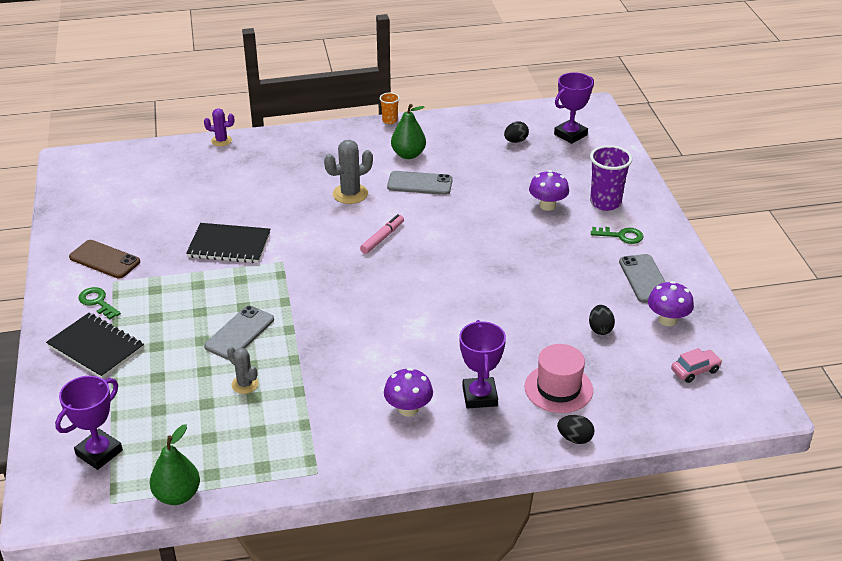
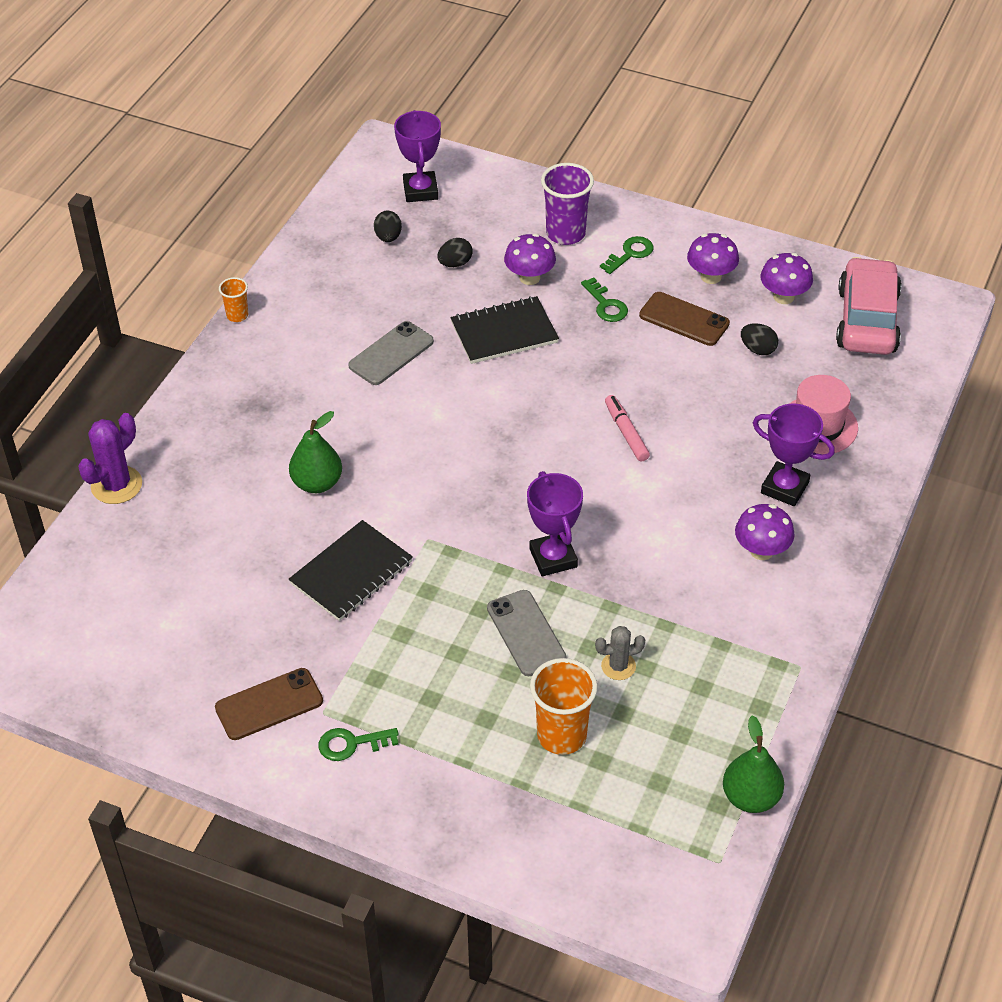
camera: 55 degrees left, 10 degrees up
black notebook [46,313,144,379] -> black notebook moved to [450,296,559,364]
purple trophy [55,376,123,470] -> purple trophy moved to [527,471,583,576]
purple cactus [204,108,234,146] -> purple cactus [78,413,142,504], size x1.60
grey cactus [324,140,373,204] -> none
pink marker [360,214,404,254] -> pink marker moved to [605,395,650,462]
green pear [391,104,426,159] -> green pear moved to [289,411,342,493]
black egg [557,415,595,444] -> black egg moved to [437,238,473,267]
grey phone [619,254,665,303] -> purple mushroom [687,233,739,284]
pink car [671,348,722,383] -> pink car [836,257,902,355], size x2.20
none -> orange cup [530,658,598,755]
none -> green key [581,278,628,322]
none -> brown phone [639,292,730,346]

